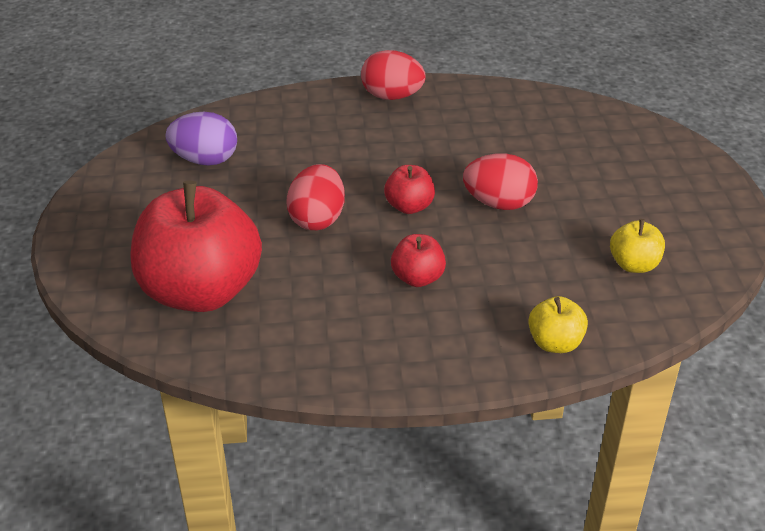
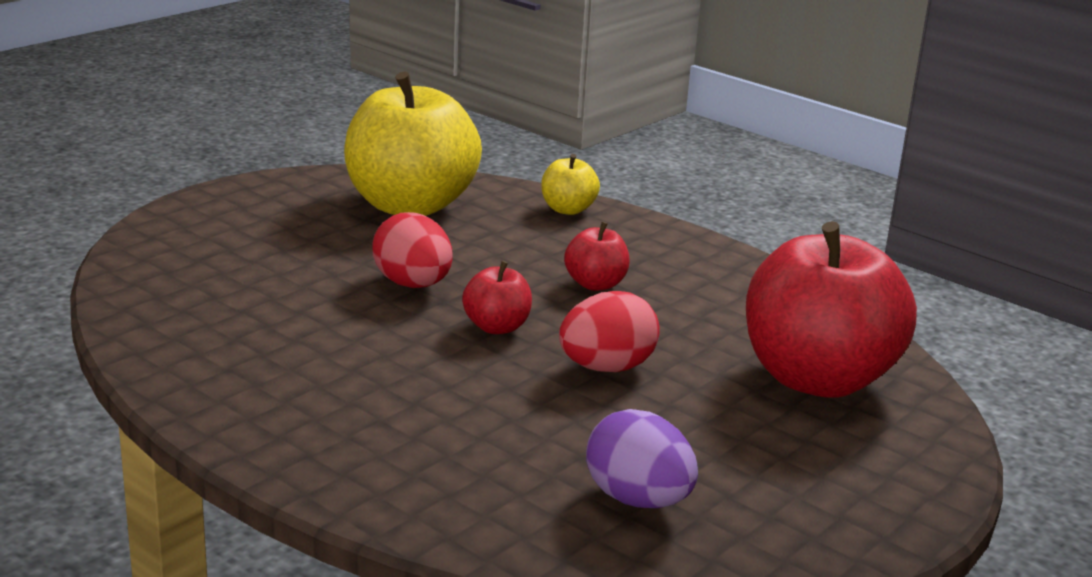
camera: 135 degrees left, 15 degrees down
red egg [361,50,426,100] -> none
yellow apple [610,219,665,273] -> yellow apple [344,71,482,216], size x2.29

